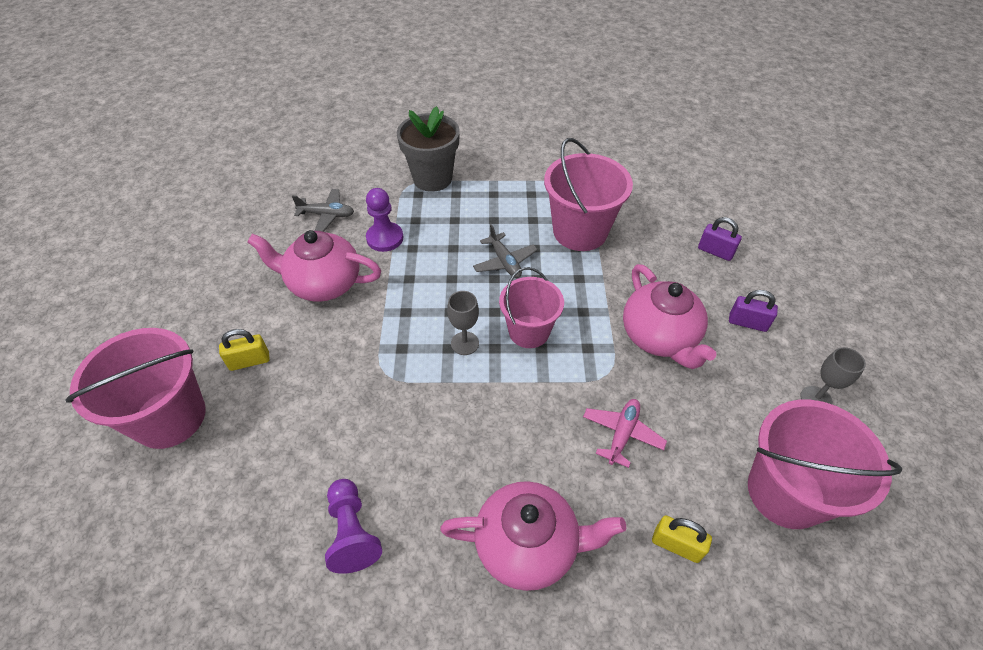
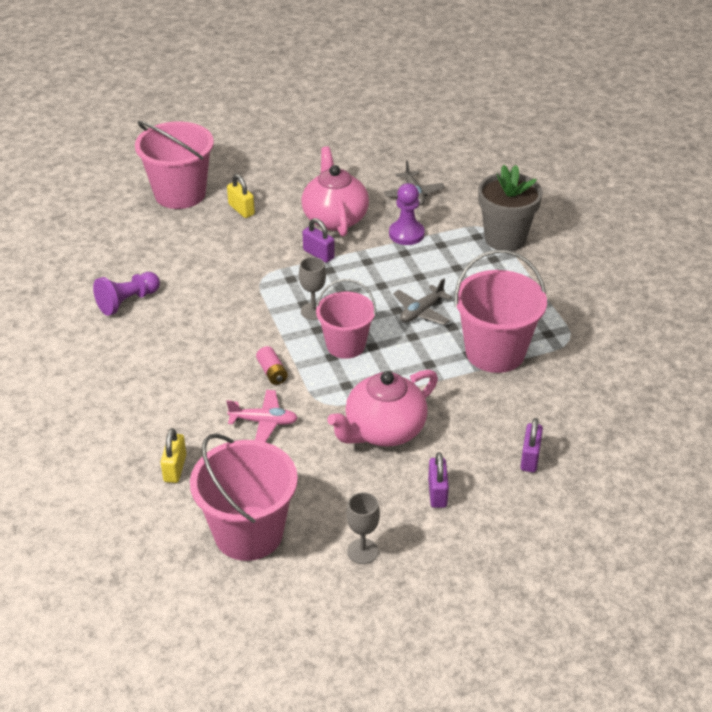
camera: 70 degrees right, 10 degrees down
pink teapot [440,481,626,591] -> none
none -> pink battery [256,346,288,385]
none -> purple padlock [303,218,335,263]

